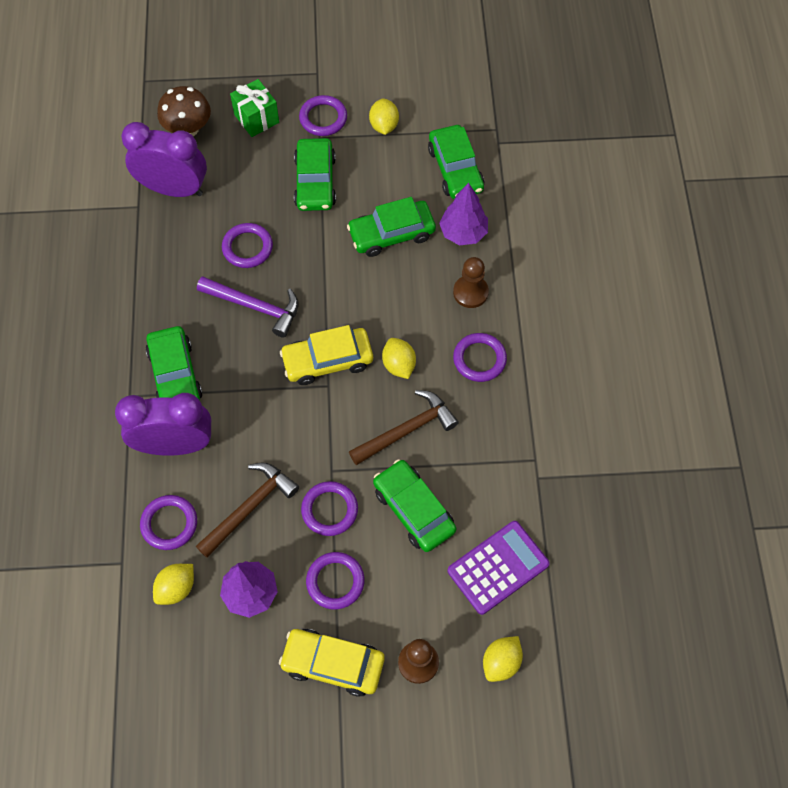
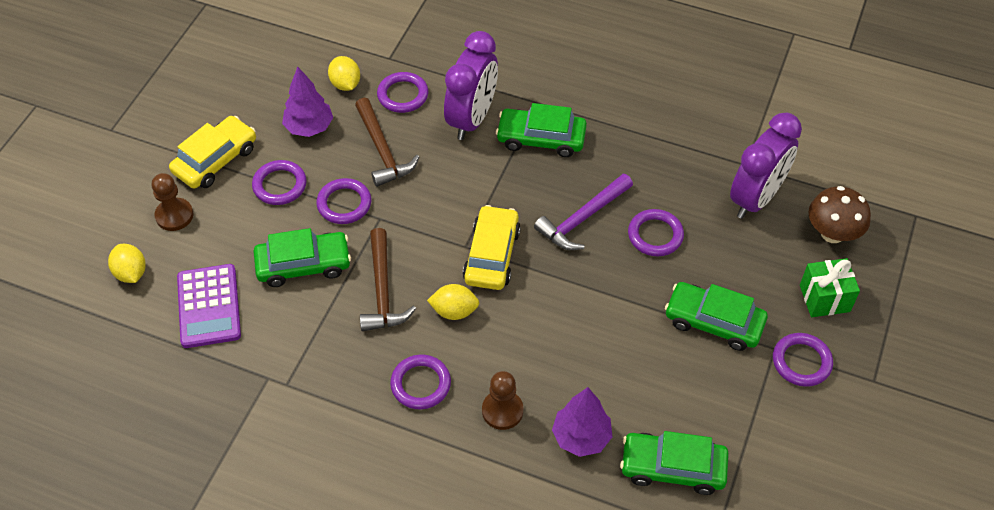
camera: 115 degrees right, 10 degrees down
green car [347,197,436,257] -> none
yellow lemon [369,99,399,135] -> none

